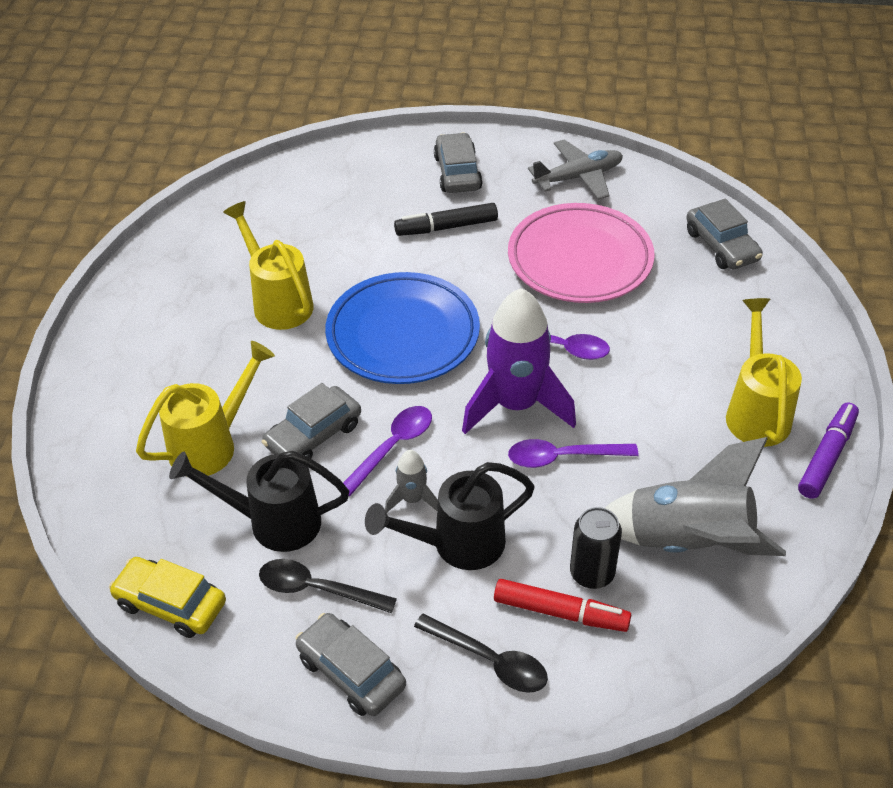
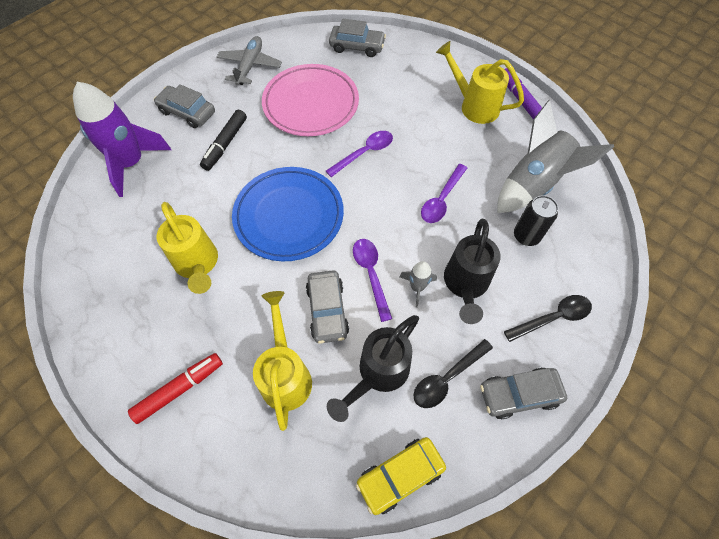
camera: 55 degrees left, 15 degrees up
yellow watering can [223,201,314,330] -> yellow watering can turned 120 degrees counterclockwise [157,202,218,294]
purple rocket [462,288,576,434] -> purple rocket moved to [73,82,171,197]
red marker [494,579,631,632] -> red marker moved to [128,353,223,424]

